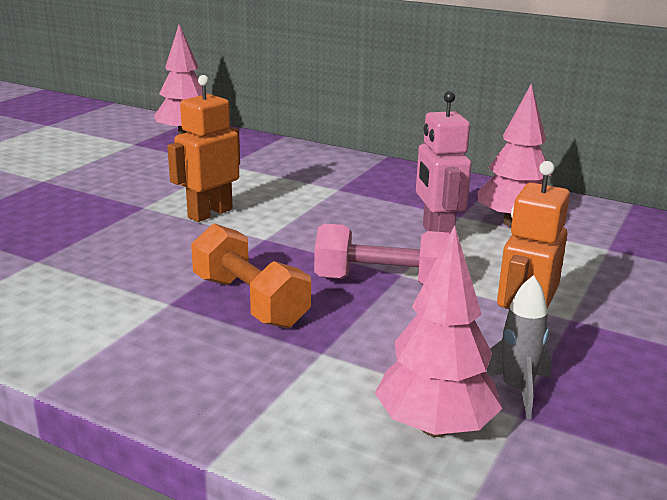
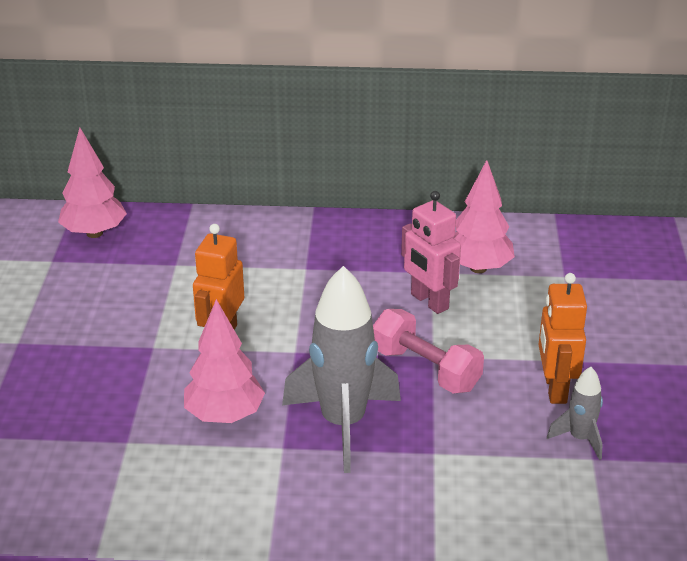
camera: 25 degrees left, 10 degrees up
orange dumbbell [191,224,311,328] -> grey rocket [282,266,401,473]
pink dumbbell [314,223,450,285] -> pink dumbbell turned 60 degrees clockwise [373,309,484,394]
pink tree [375,225,502,437] -> pink tree moved to [184,299,265,423]

